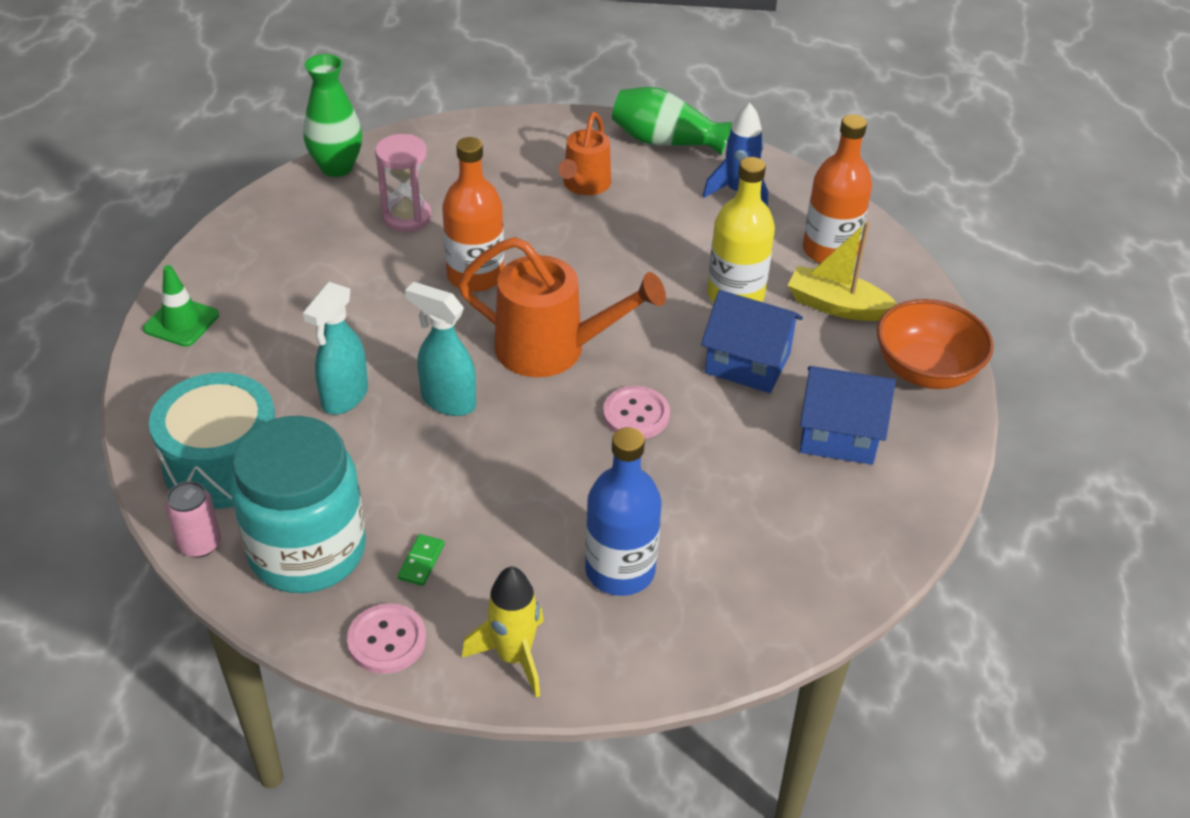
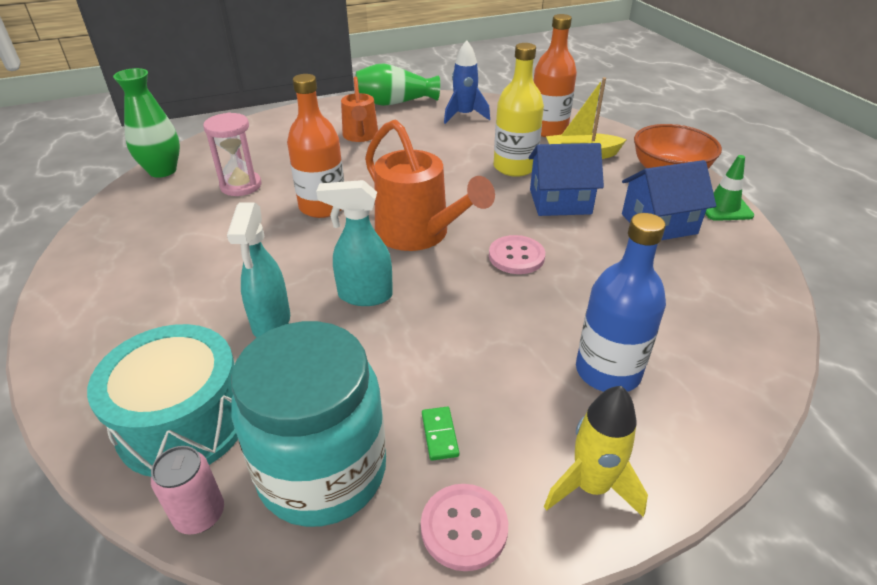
camera: 25 degrees left, 5 degrees down
green traffic cone [143,265,219,347] -> green traffic cone moved to [705,155,754,221]
orange watering can [458,237,666,377] -> orange watering can turned 60 degrees clockwise [365,120,495,251]

